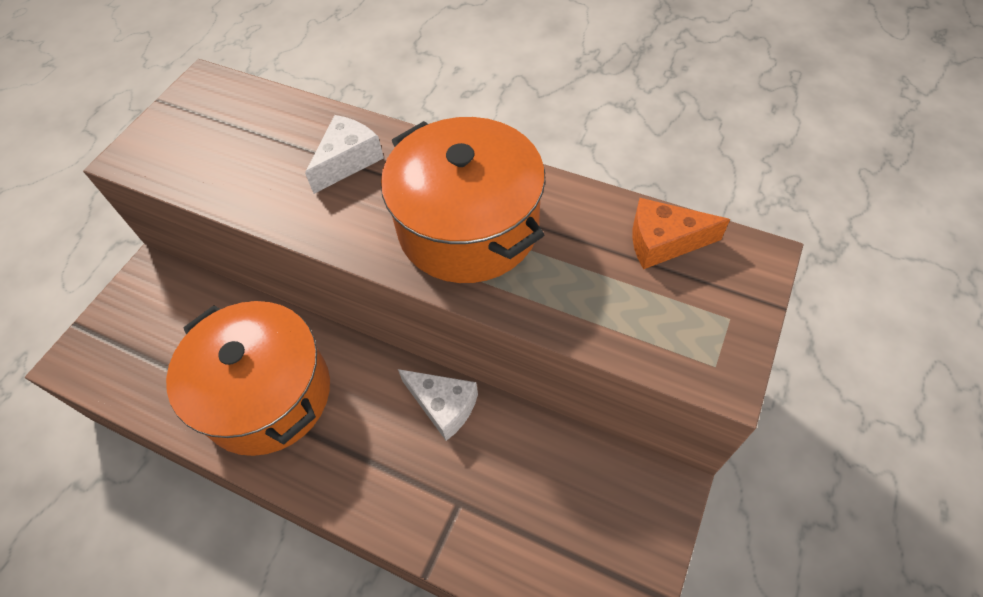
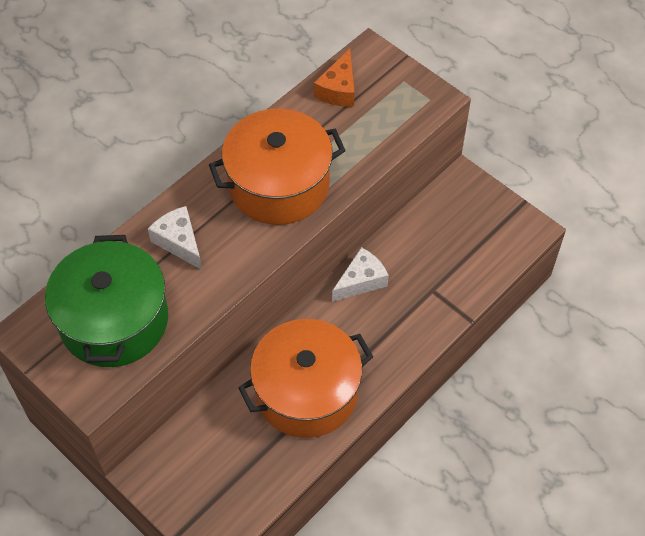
camera: 75 degrees left, 0 degrees up
none -> green pot [45,235,168,367]

